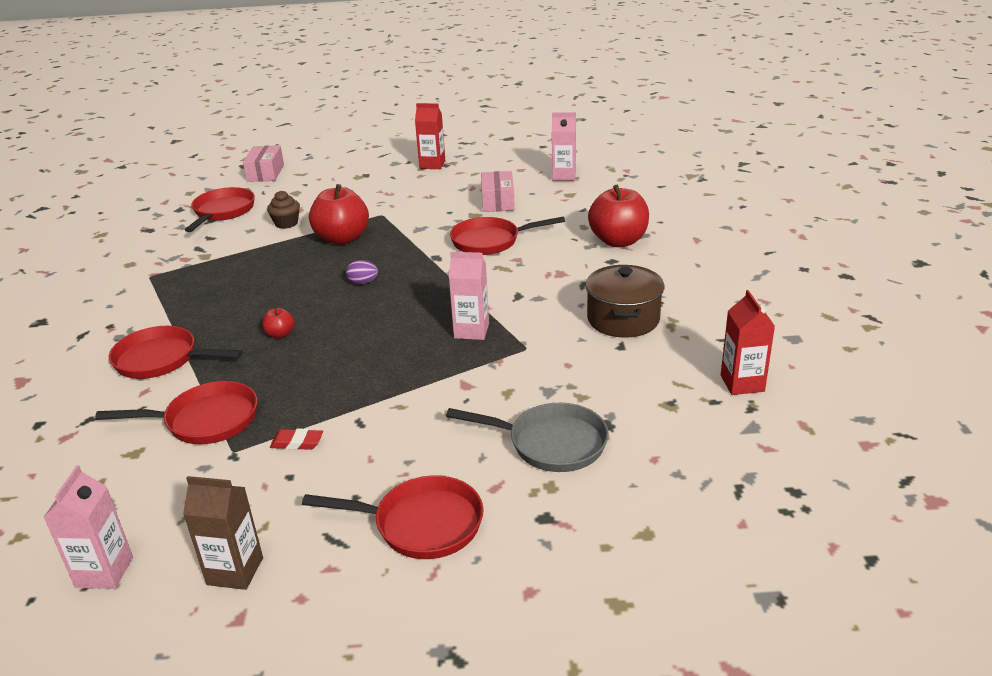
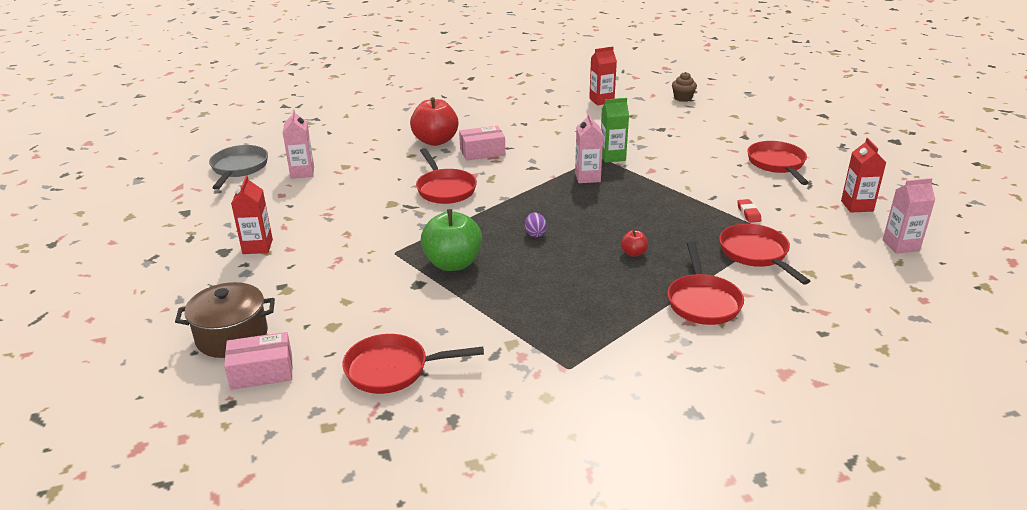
camera: 105 degrees left, 0 degrees up
brown carton [183,476,263,590] -> red carton [841,138,886,213]
brown cupcake [267,191,300,229] -> brown cupcake moved to [672,72,697,102]
red apple [309,184,369,245] -> green apple [421,209,482,271]
grey pan [446,403,609,472] -> grey pan moved to [209,145,268,190]
pink box [481,171,515,212] -> pink box moved to [459,126,505,161]
brown pot [585,265,664,338] -> brown pot moved to [175,282,275,358]
none -> green carton [601,98,629,163]

